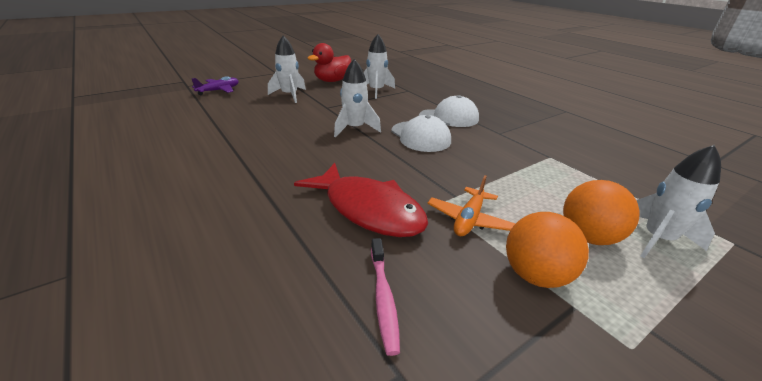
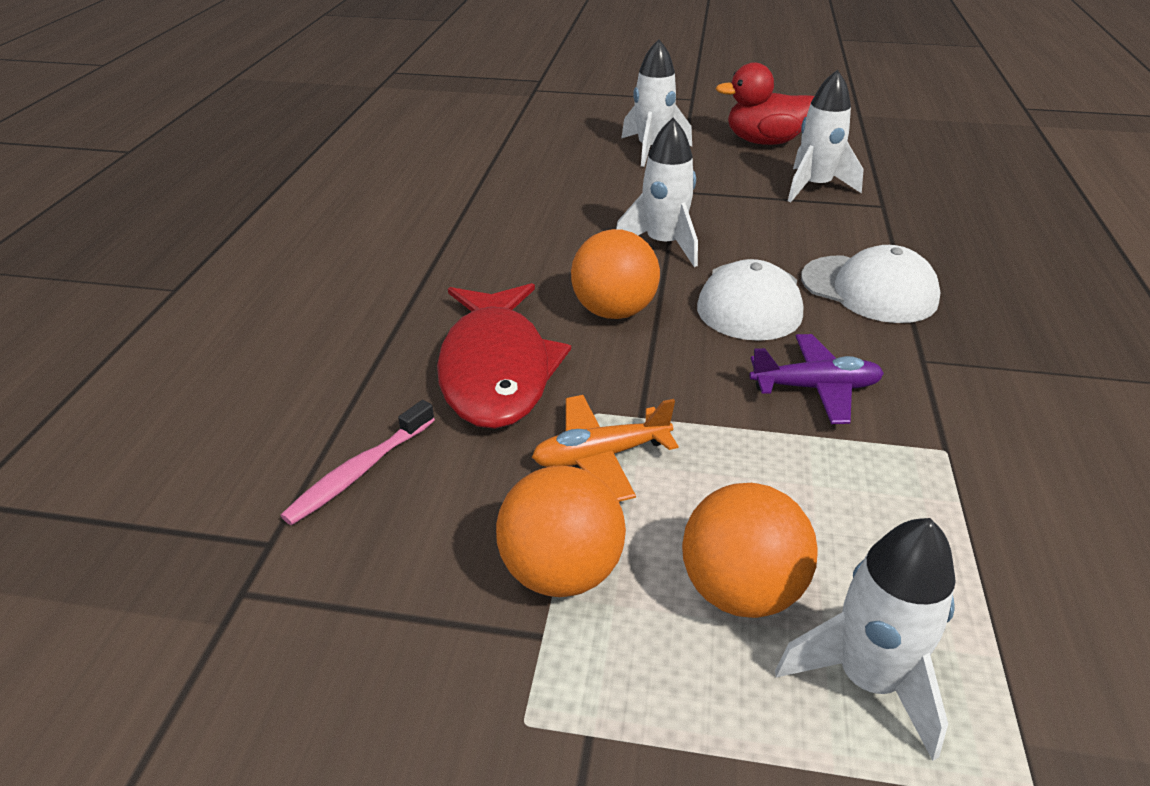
camera: 45 degrees right, 5 degrees up
purple plane [192,76,239,95] -> purple plane moved to [749,334,884,424]
none -> orange ball [571,229,660,319]

